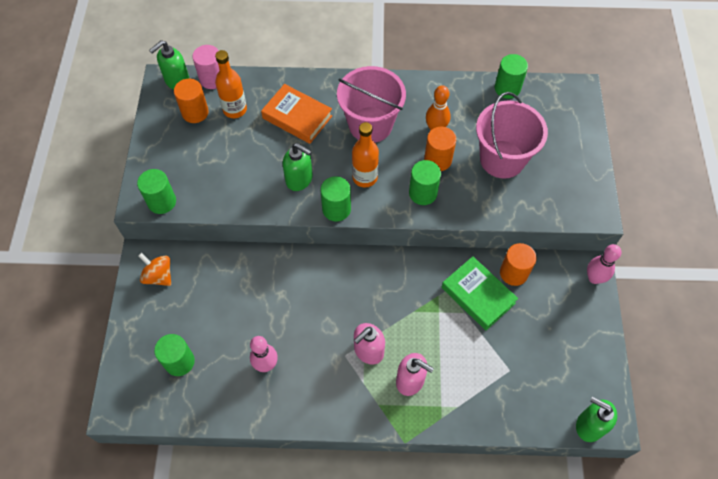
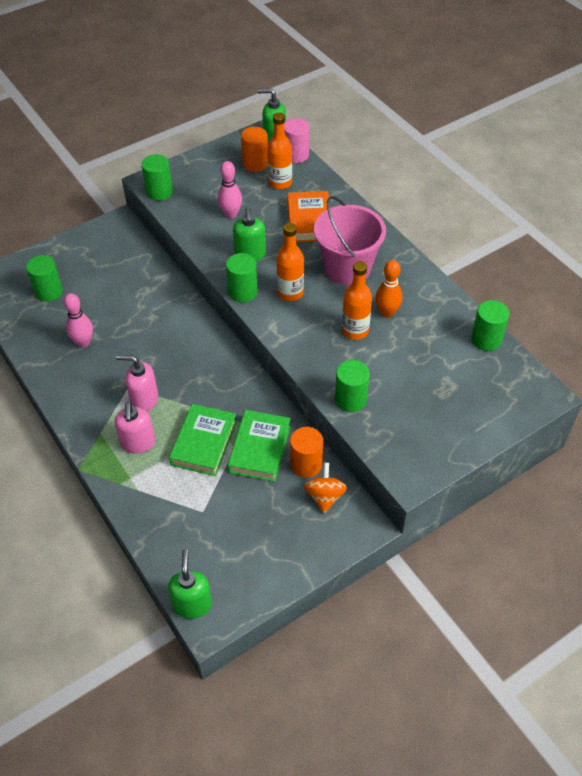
camera: 55 degrees right, 10 degrees down
orange spinning top [138,253,171,286] -> orange spinning top moved to [304,462,347,513]
green cylinder [409,160,441,205] -> green cylinder moved to [335,360,370,412]
orange cylinder [424,127,456,171] -> orange bottle [342,261,372,340]
pink bucket [476,92,548,179] -> none
pink bowling pin [587,244,621,284] -> pink bowling pin moved to [218,161,242,219]
none -> green book [169,404,237,476]

